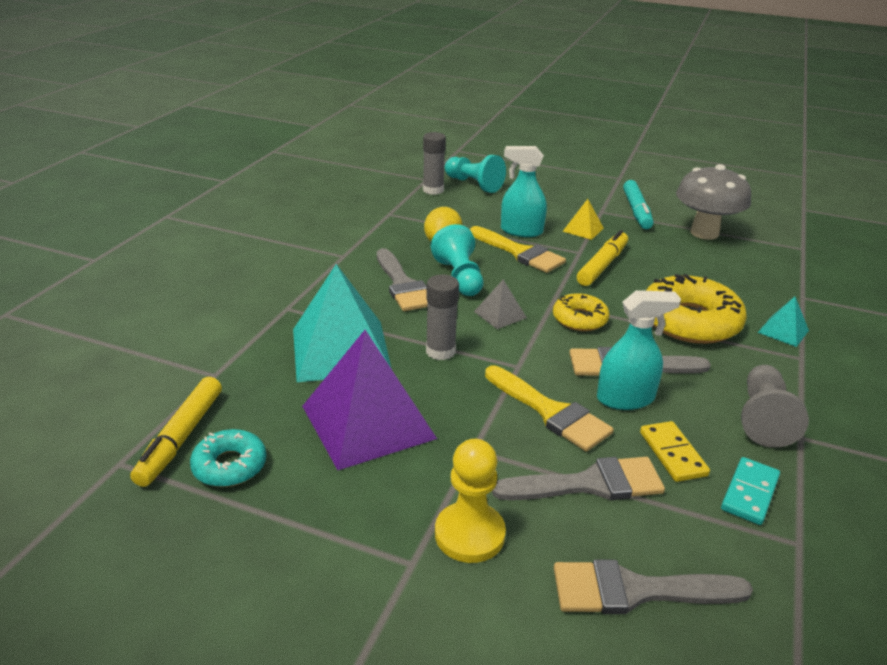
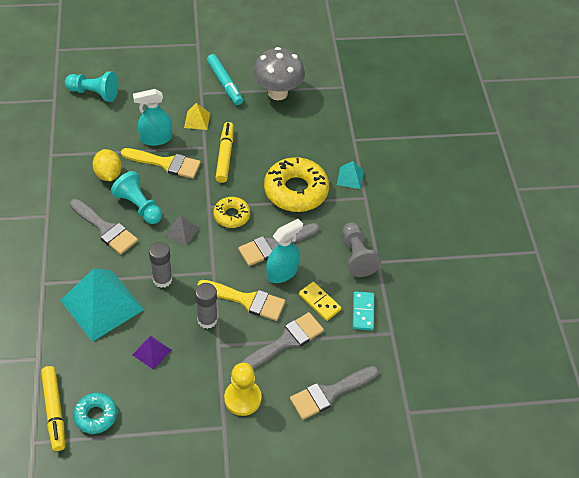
camera: 30 degrees left, 20 degrees up
purple pyramid [302,330,437,470] -> purple pyramid [132,335,171,370], size x0.45
grey glue stick [423,132,446,195] -> grey glue stick moved to [195,283,218,329]

